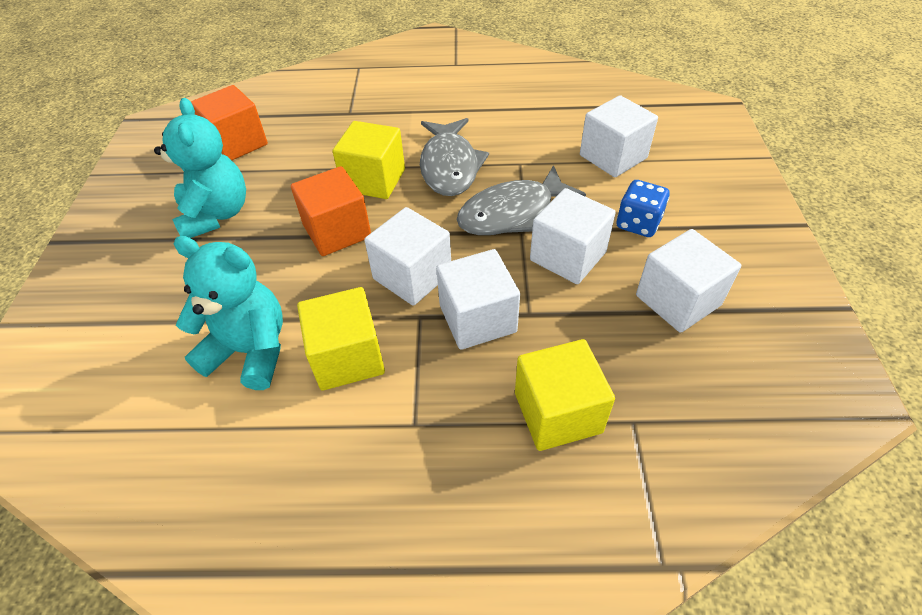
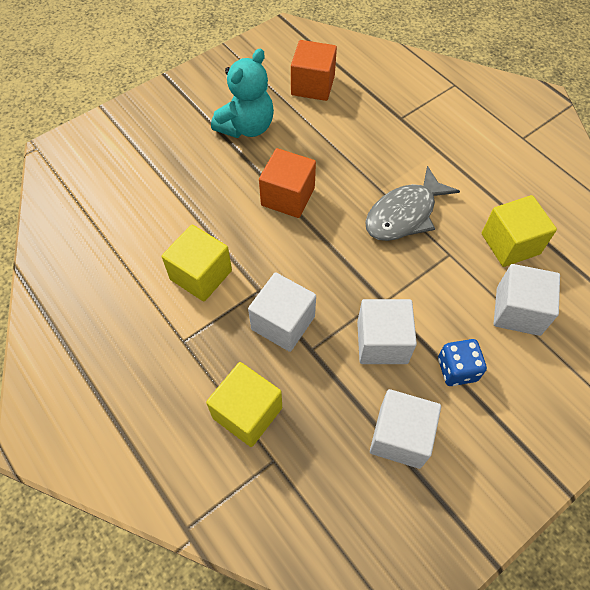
camera: 50 degrees right, 10 degrees up
turquoise teddy bear [173,236,283,390] -> none
yellow cube [333,121,405,199] -> yellow cube moved to [482,195,557,267]
white cube [364,207,451,306] -> none
grey fish [457,165,586,235] -> none

